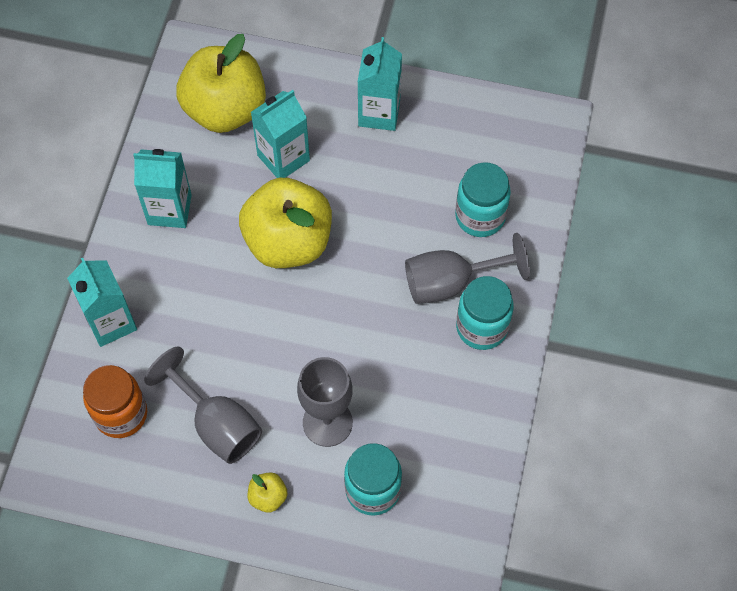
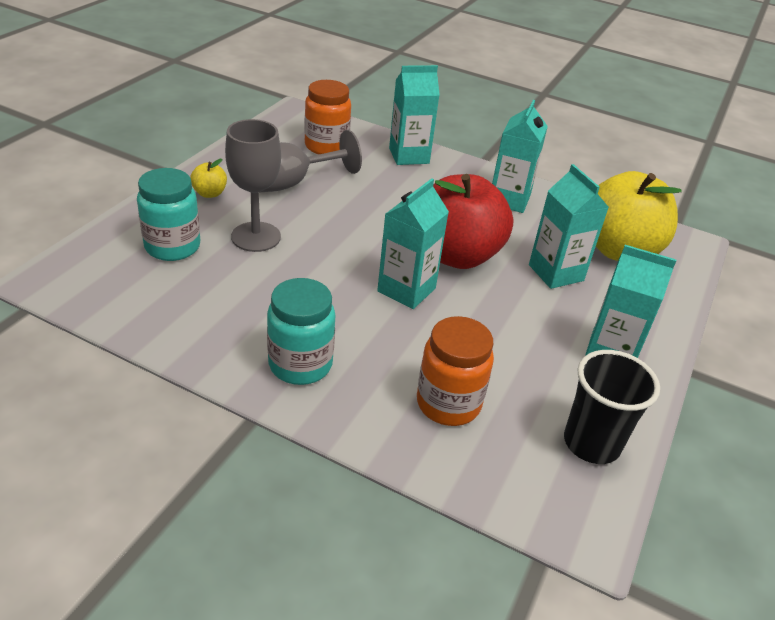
camera: 100 degrees right, 25 degrees down
yellow apple [239,178,332,268] -> red apple [433,174,514,269]
grey goblet [405,233,530,304] -> none
turquoise jar [455,162,511,237] -> orange jar [417,316,494,426]
none -> turquoise carton [377,178,449,309]
none -> black cup [564,350,660,464]

